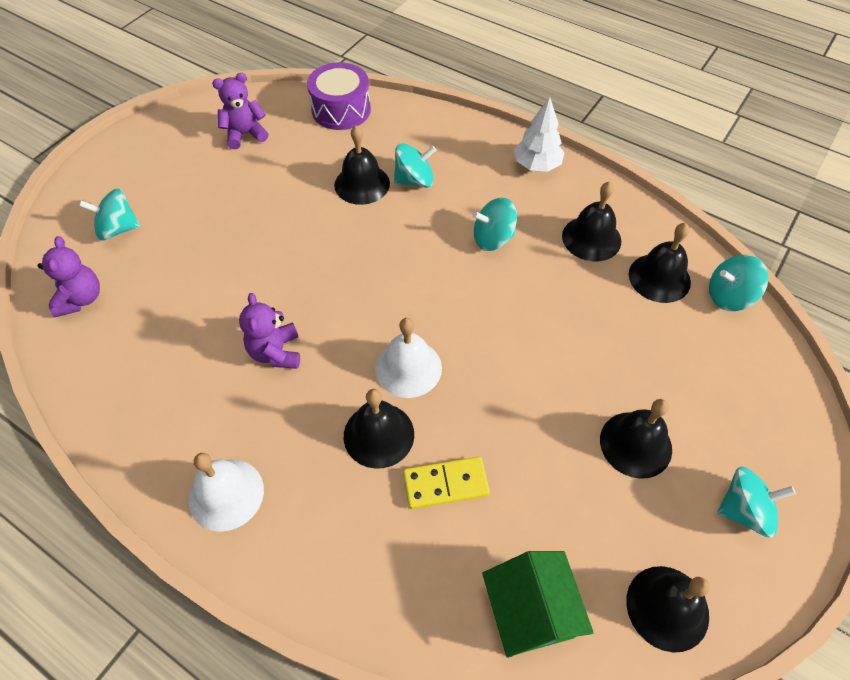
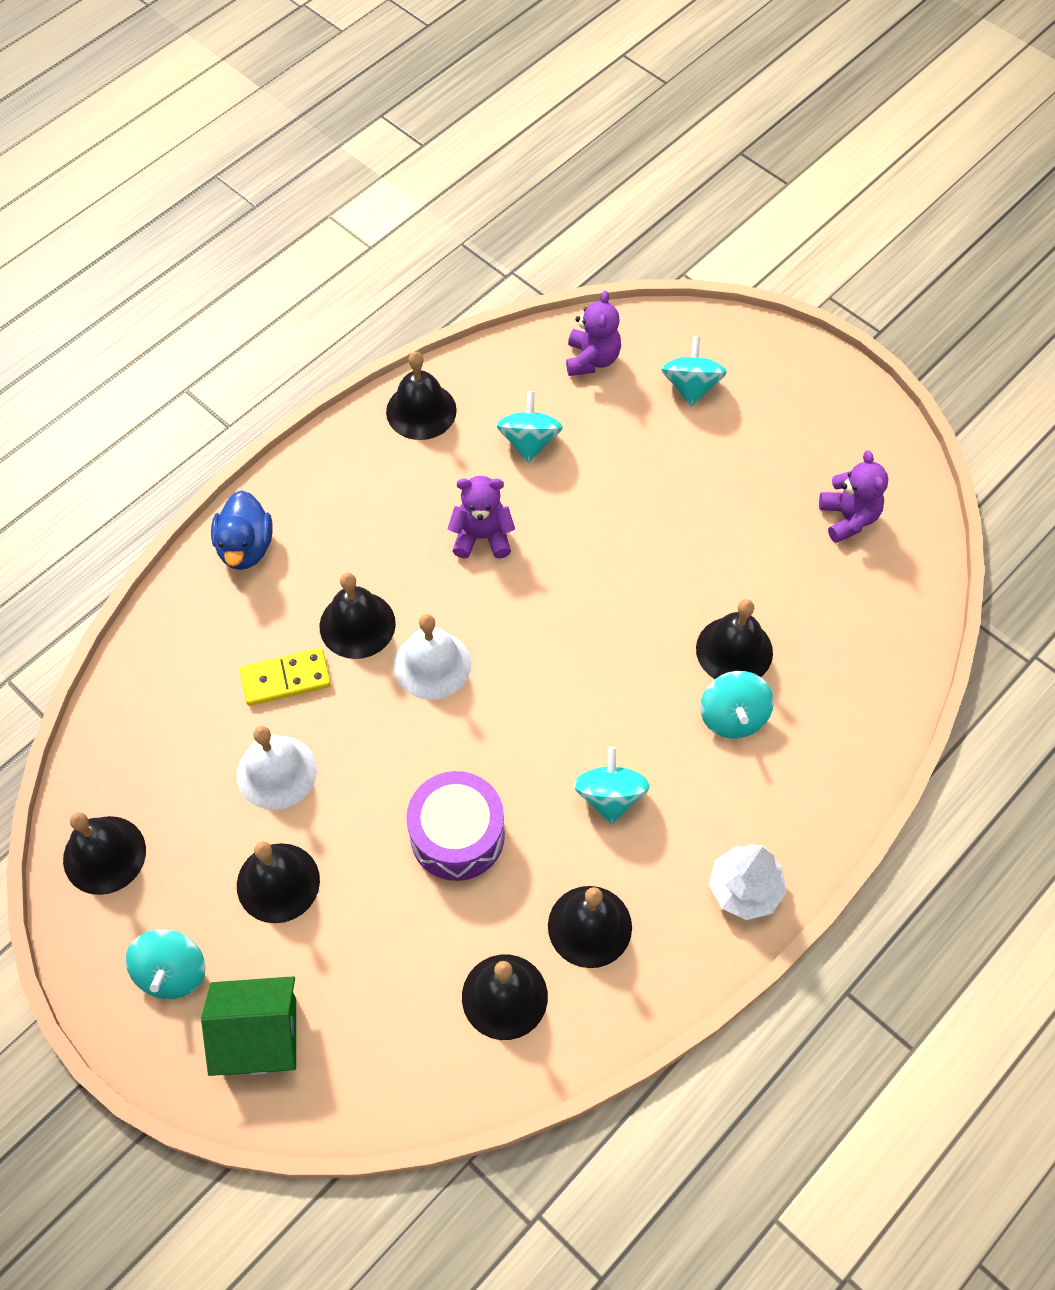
camera: 100 degrees right, 5 degrees up
purple teddy bear [37,236,100,317] -> purple teddy bear turned 90 degrees counterclockwise [566,291,621,376]
white bell [189,453,264,532] -> white bell moved to [236,726,317,810]
purple drum [307,62,371,130] -> purple drum moved to [406,771,505,881]
yellow domino [403,457,490,509] -> yellow domino turned 75 degrees clockwise [240,648,331,706]
green house [482,551,594,658] -> green house moved to [201,976,296,1076]
turquoise spinning top [709,255,768,311] -> turquoise spinning top moved to [496,392,563,463]
none -> blue duck [211,490,273,570]
none -> black bell [386,352,457,440]

